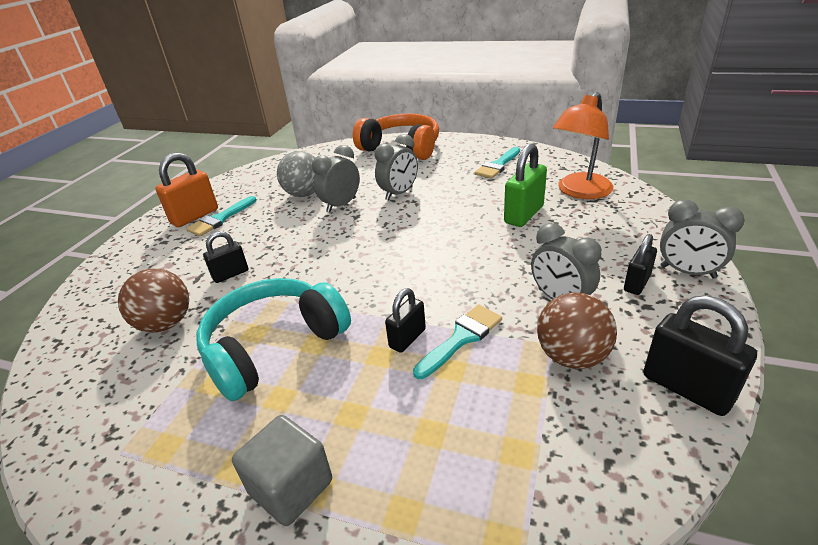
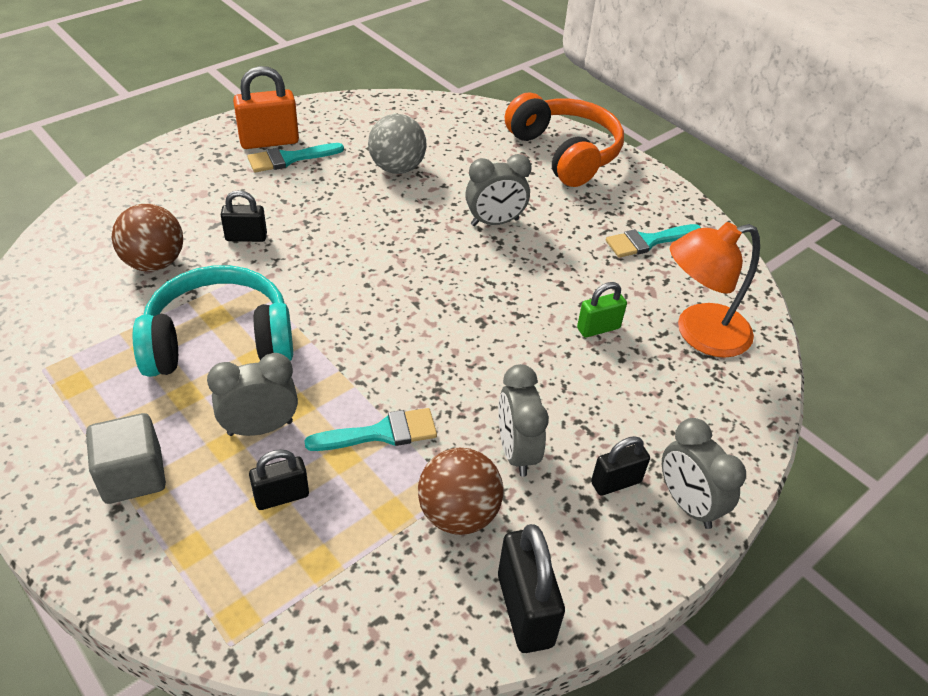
camera: 25 degrees right, 10 degrees up
grey clock [312,145,360,213] -> grey clock moved to [207,353,298,436]
black padlock [385,288,426,353] -> black padlock moved to [249,449,309,510]
green padlock [504,143,547,227] -> green padlock [577,282,627,338], size x0.62

